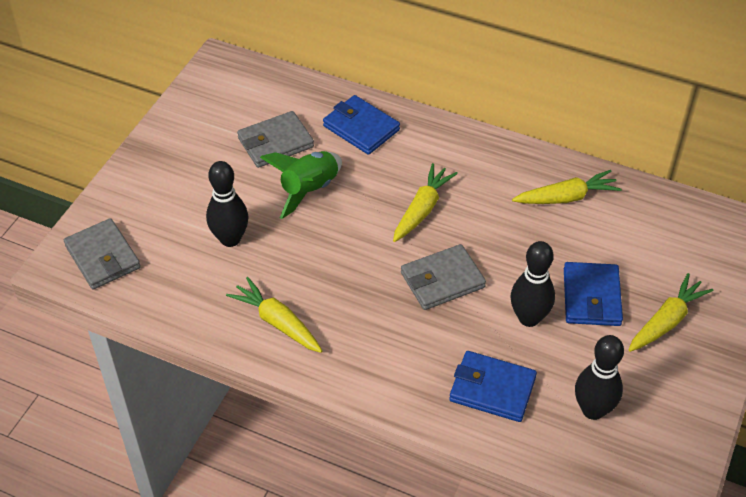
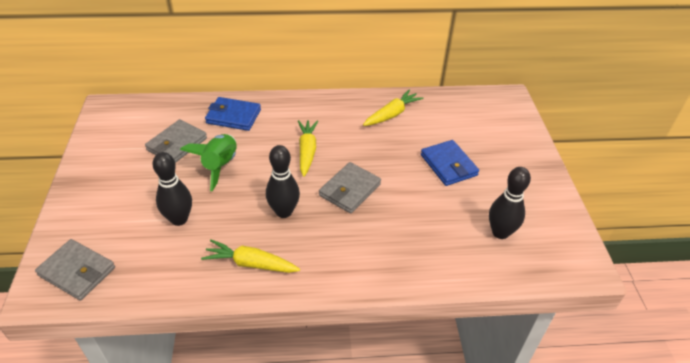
camera: 30 degrees left, 5 degrees down
blue wallet [449,351,537,422] -> none
black bowling pin [510,241,555,327] -> black bowling pin moved to [266,145,300,218]
yellow carrot [629,273,713,352] -> none

